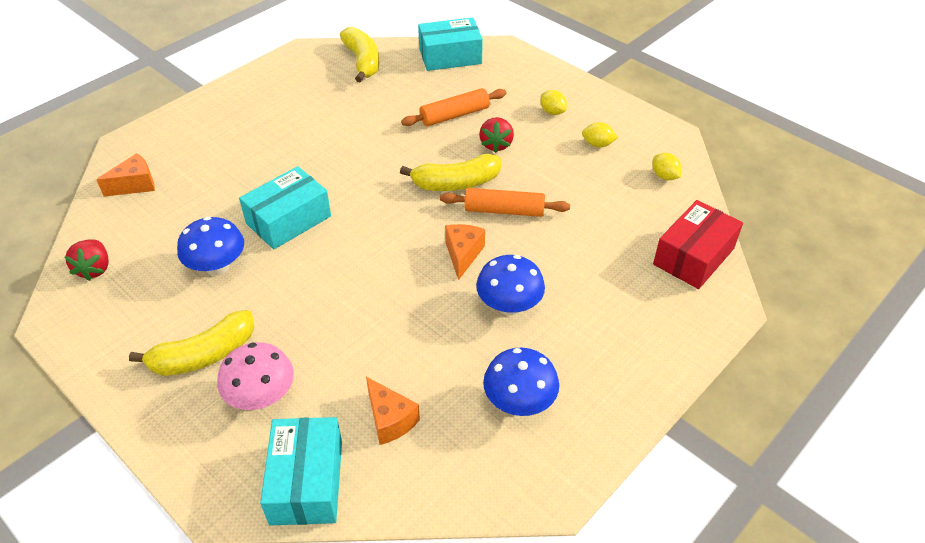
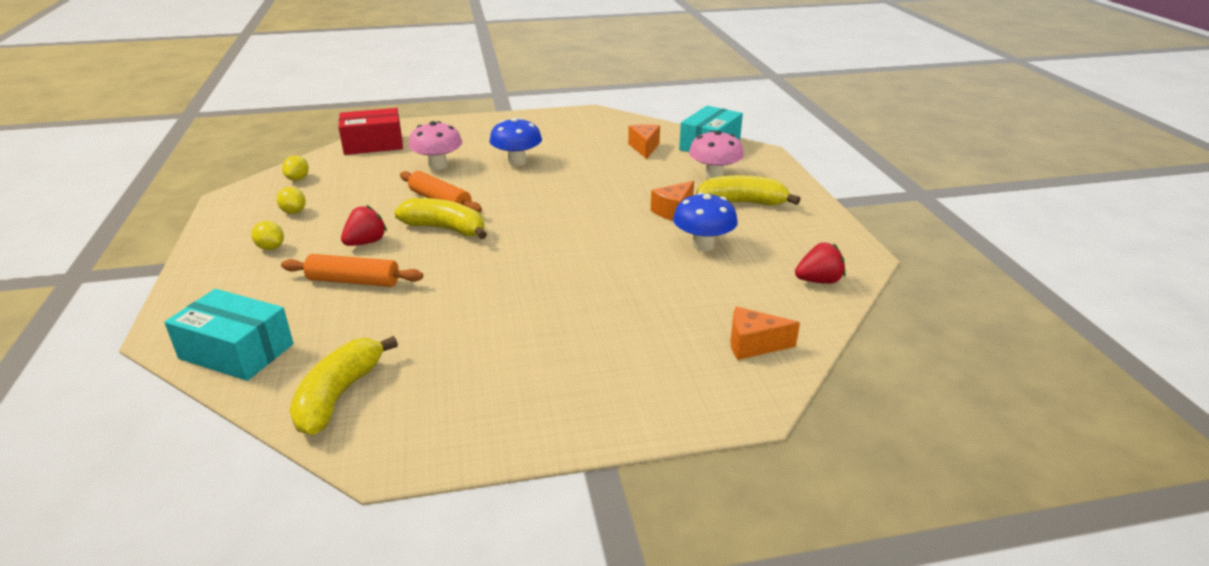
camera: 145 degrees left, 15 degrees down
red strawberry [65,239,109,281] -> red strawberry turned 45 degrees clockwise [795,243,846,284]
turquoise box [239,166,331,249] -> none
orange cheese [445,224,485,280] -> orange cheese moved to [651,181,694,221]
blue mushroom [483,348,559,416] -> none
yellow lemon [541,90,567,115] -> yellow lemon turned 45 degrees counterclockwise [251,221,284,250]
none -> pink mushroom [409,121,462,170]

